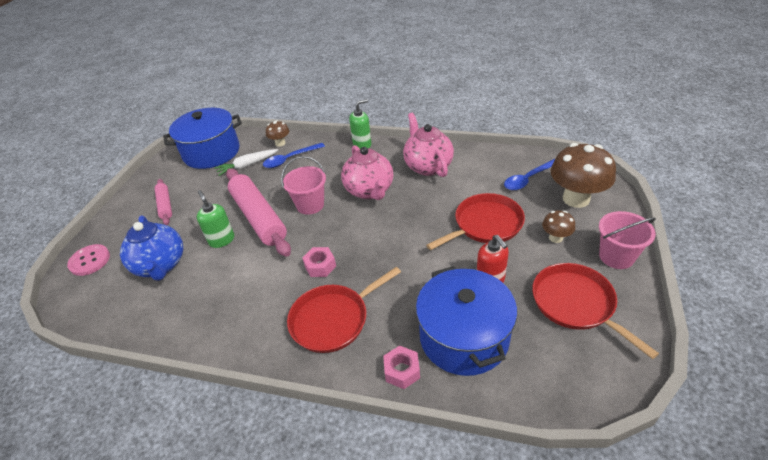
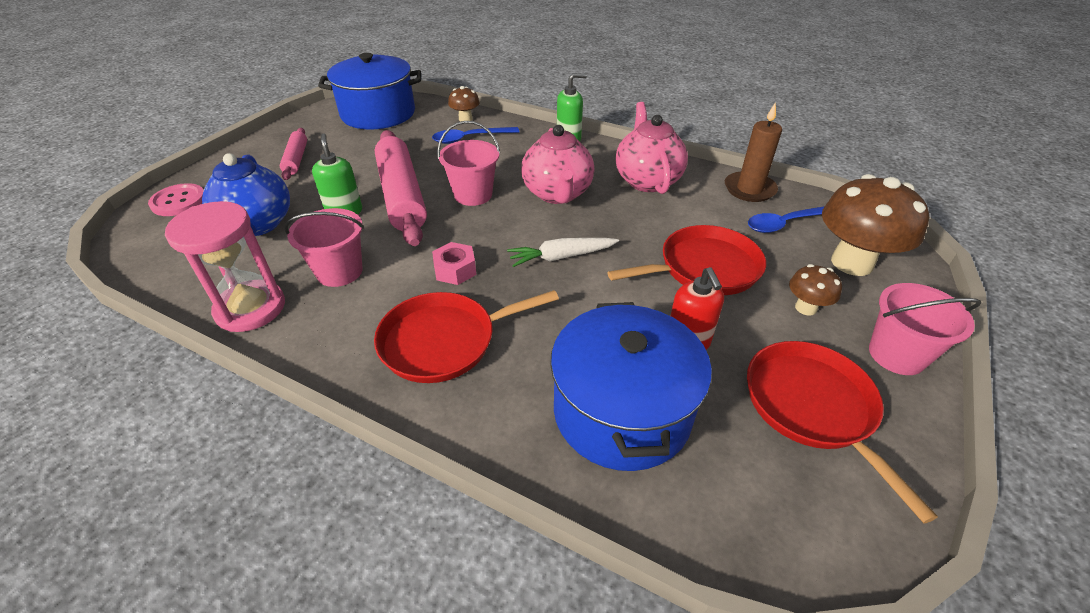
camera: 10 degrees right, 0 degrees up
white carrot [215,149,278,176] -> white carrot moved to [507,238,619,267]
pink nut [383,346,420,389] -> none
none -> pink hourglass [165,201,285,332]
none -> pink bucket [285,208,364,287]
none -> brown candle [725,102,782,202]

